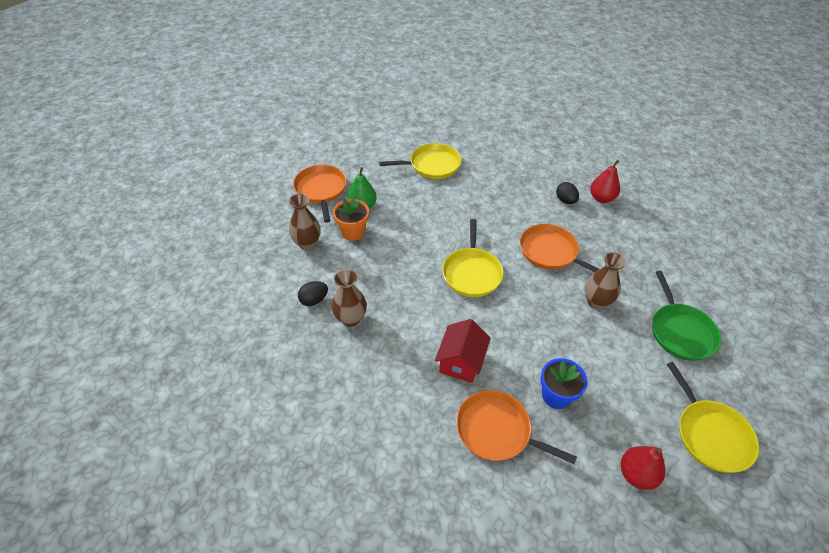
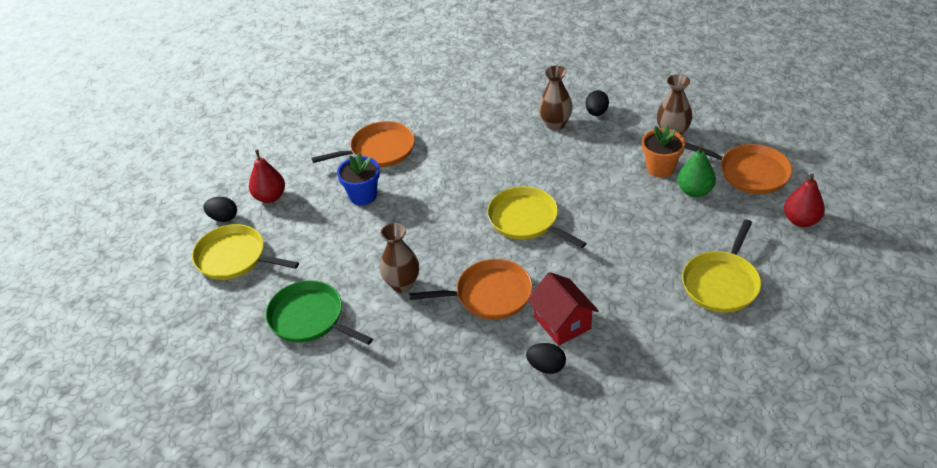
camera: 135 degrees right, 5 degrees down
red house [435,319,491,383] -> red house moved to [528,272,599,346]
red pear [590,160,620,203] -> red pear moved to [784,173,825,227]
none -> black egg [203,197,237,222]

